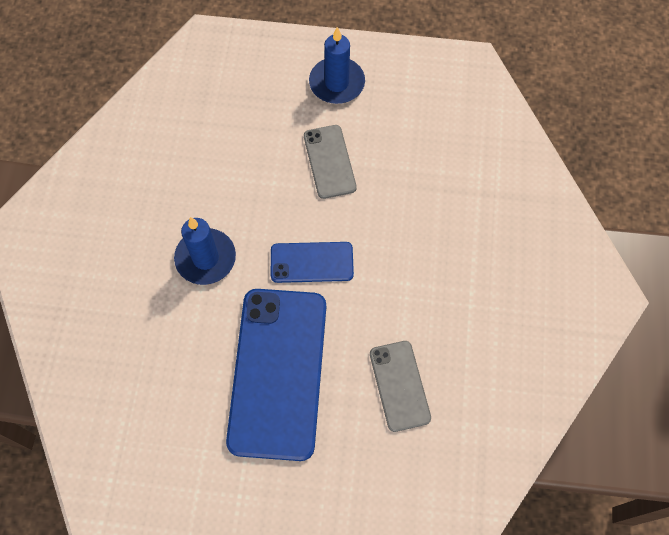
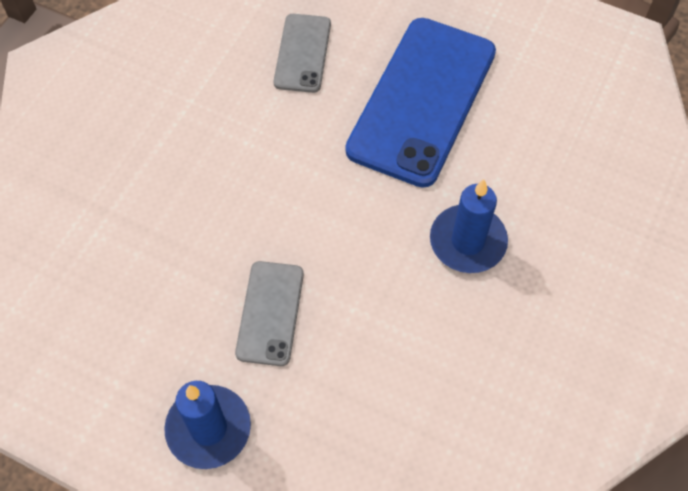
camera: 160 degrees left, 5 degrees down
blue phone [271,242,354,283] -> none

